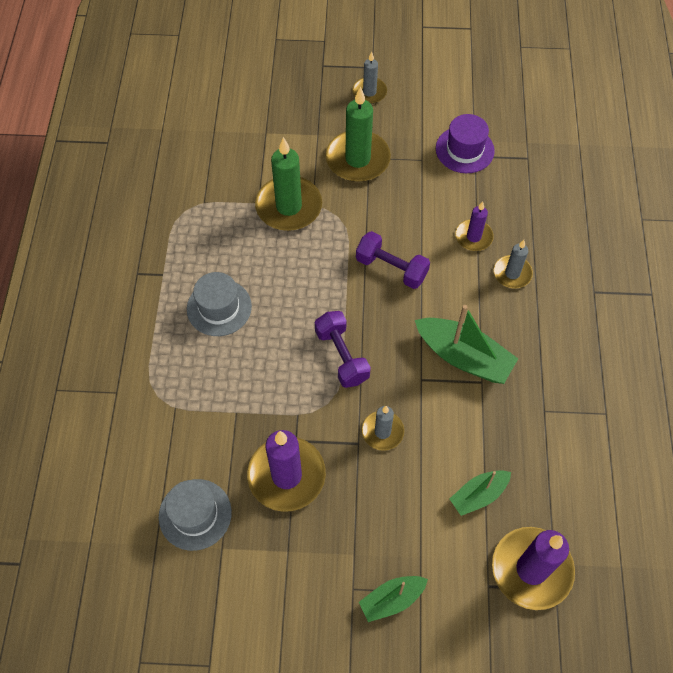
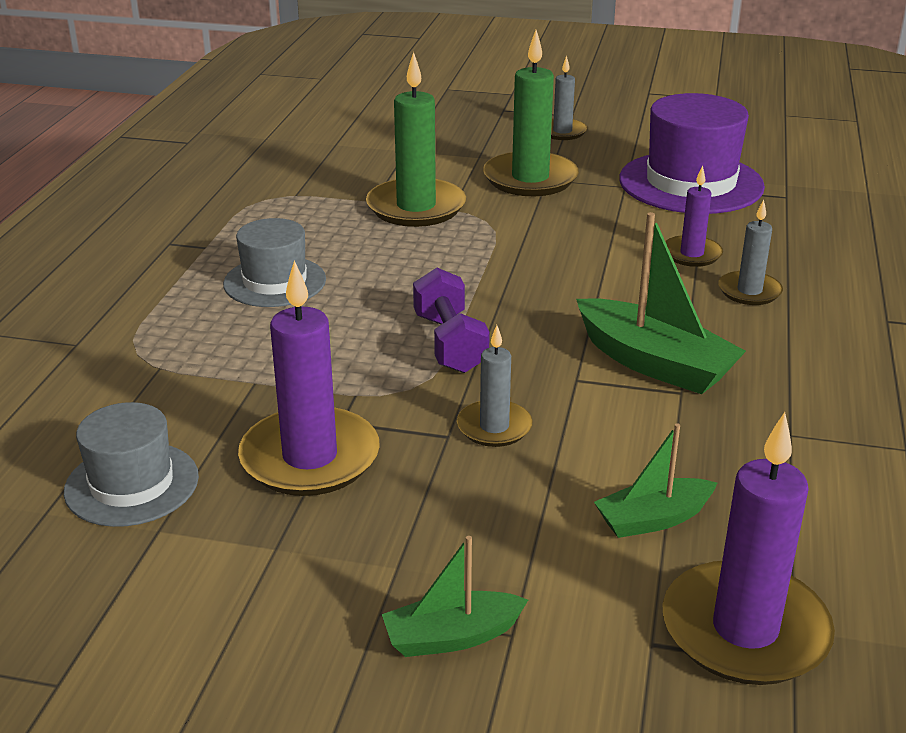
camera: 10 degrees right, 30 degrees down
purple dumbbell [356,231,430,289] -> none
purple hat [436,114,495,173] -> purple hat [619,93,765,214], size x1.63

